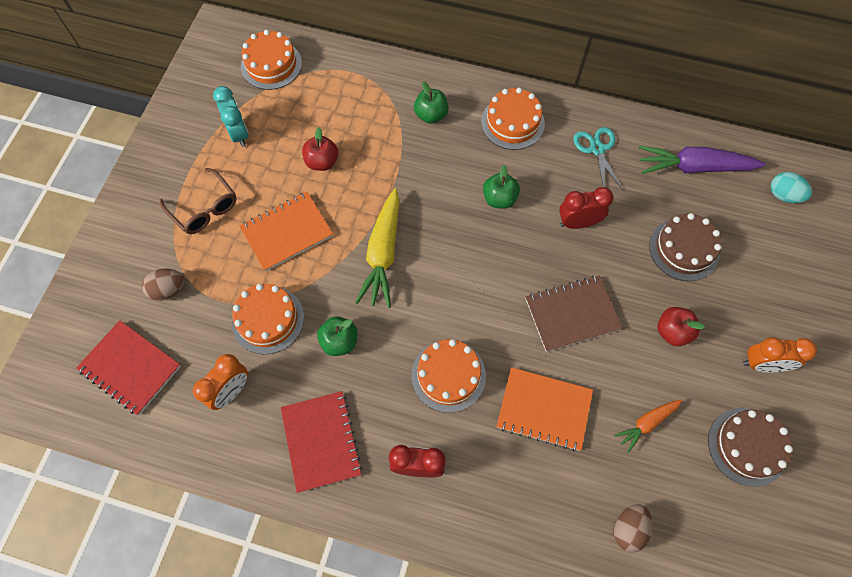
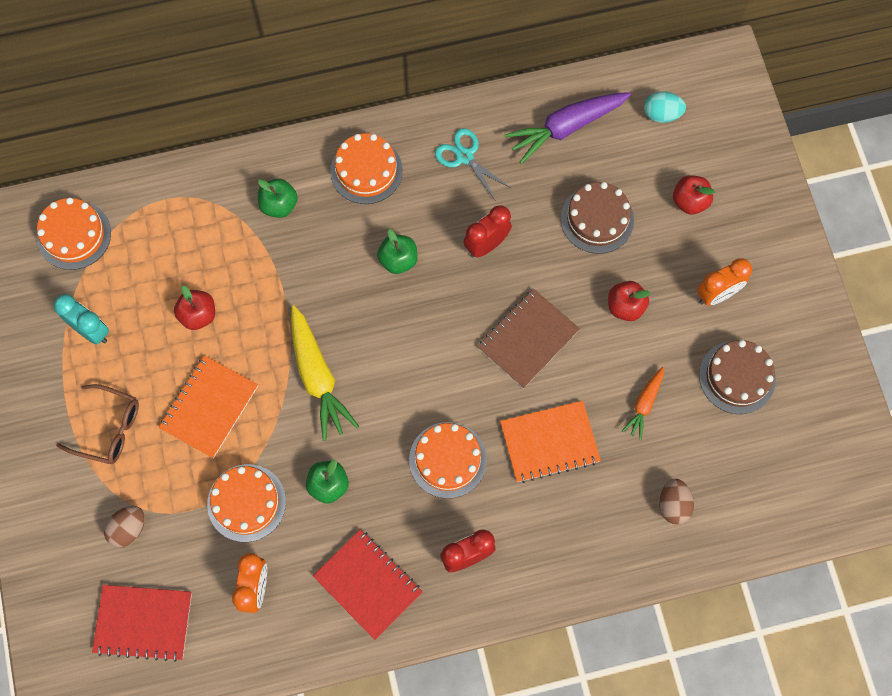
camera: 30 degrees left, 5 degrees up
none -> red apple [673,175,715,215]

